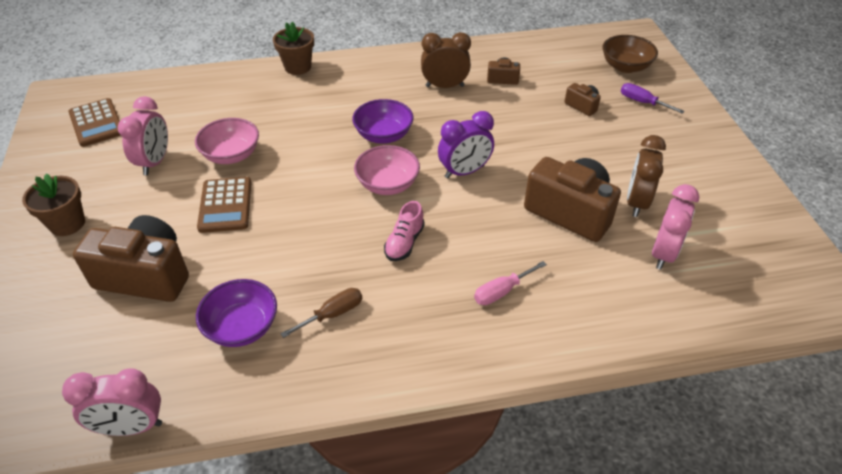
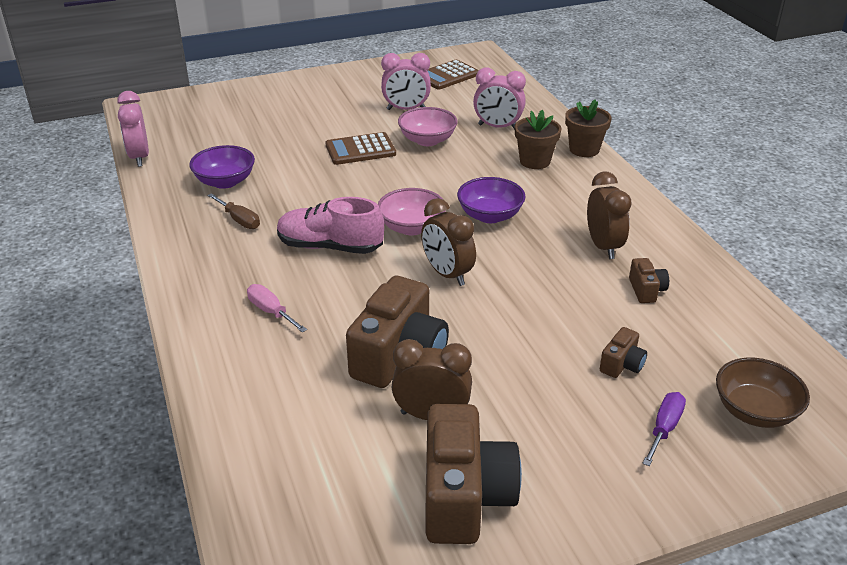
camera: 80 degrees right, 10 degrees down
brown flower pot [22,174,85,236] -> brown flower pot moved to [515,110,562,169]
brown camera [73,215,189,302] -> brown camera moved to [426,404,522,544]
pink shoe [384,201,425,261] -> pink shoe [277,197,384,254], size x1.68
purple clock [438,111,494,178] -> brown clock [421,198,476,286]
pink clock [652,184,699,270] -> pink clock moved to [473,67,526,129]

